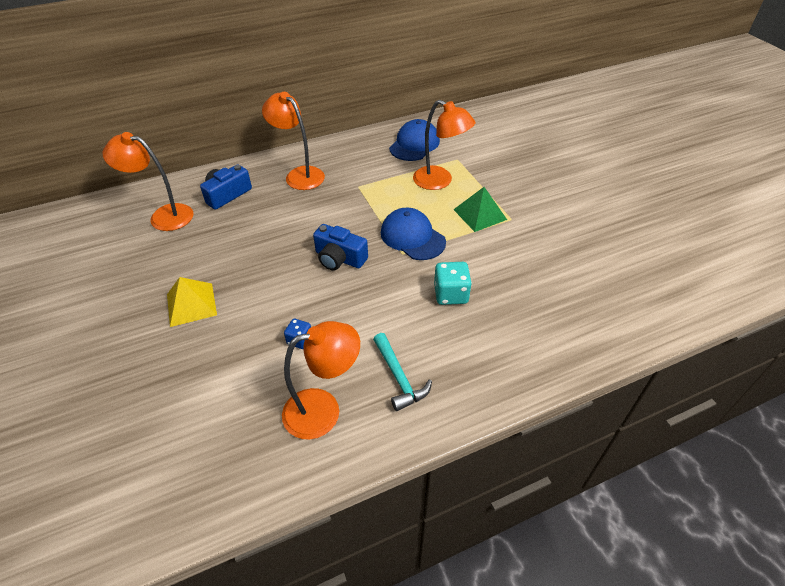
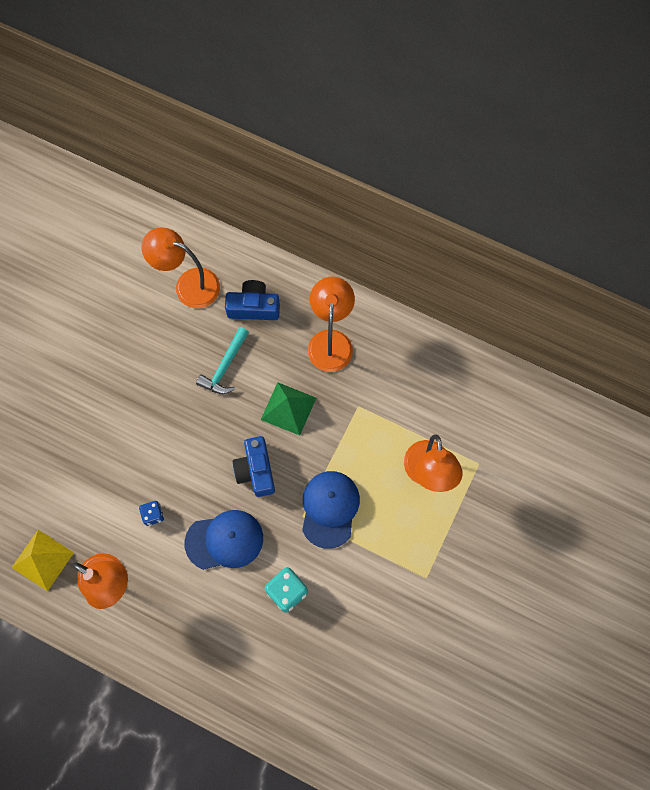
camera: 50 degrees right, 25 degrees up
orange lamp [103,132,193,231] -> orange lamp turned 45 degrees counterclockwise [142,227,220,308]
yellow pyramid [167,277,217,327] -> yellow pyramid moved to [11,530,74,591]
turquoise hammer [373,333,432,411] -> turquoise hammer moved to [196,327,249,394]
blue cap [389,119,440,161] -> blue cap moved to [185,510,263,570]
green pyramid [453,187,507,232] -> green pyramid moved to [261,382,316,436]

